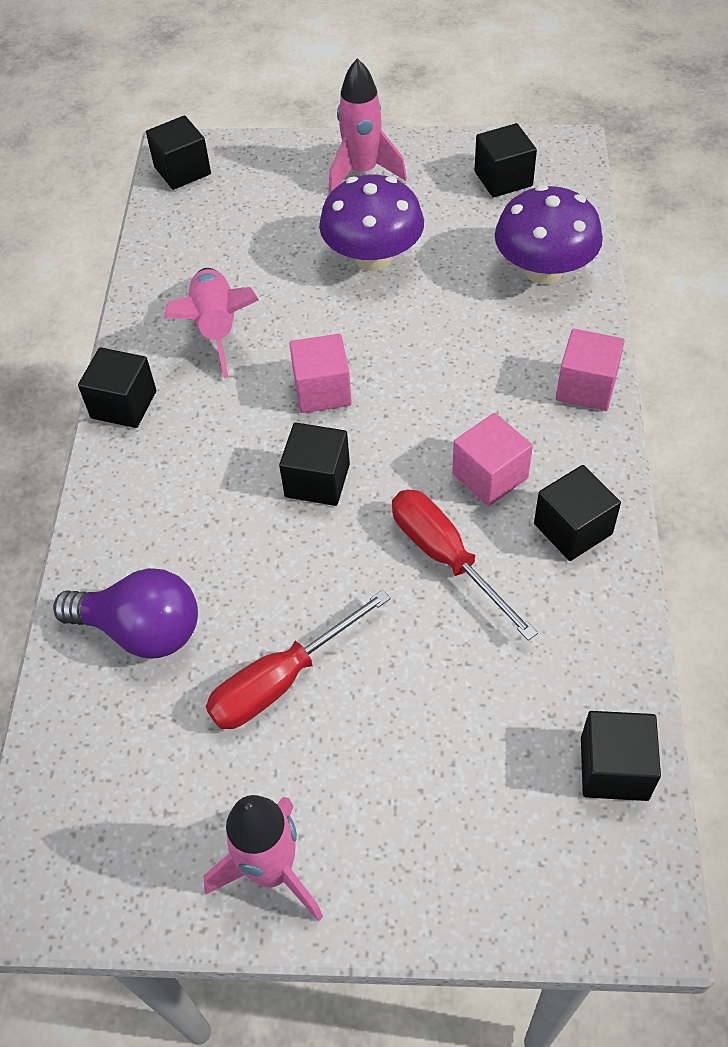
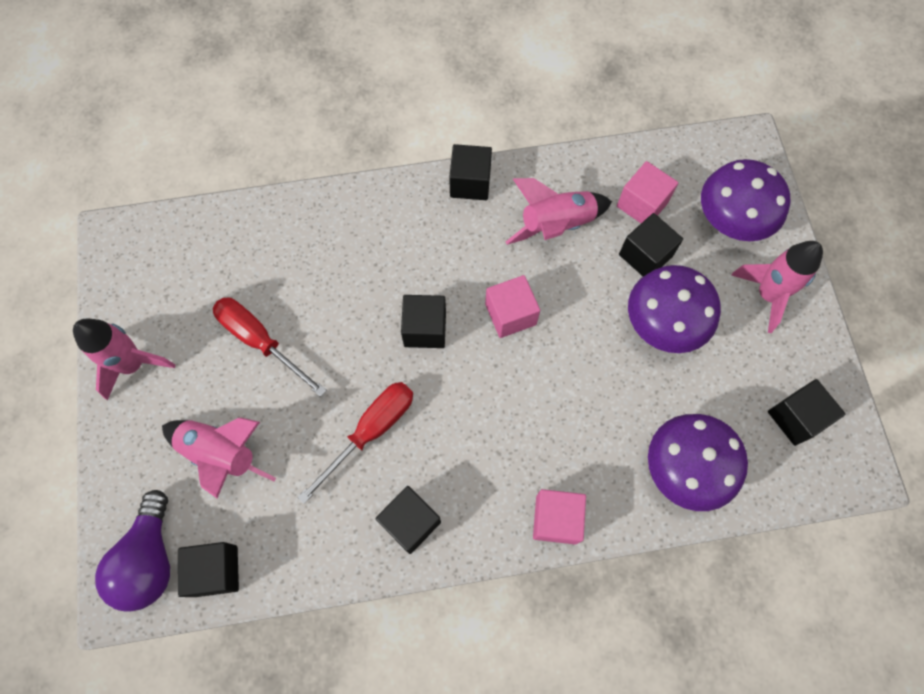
camera: 75 degrees right, 15 degrees up
purple light bulb [53,568,198,658] -> purple light bulb moved to [95,490,170,612]
black cube [146,115,211,190] -> black cube moved to [619,213,683,276]
pink cube [452,413,533,506] -> pink cube moved to [617,161,678,223]
none -> pink rocket [162,417,276,498]
none -> purple mushroom [701,159,790,241]

